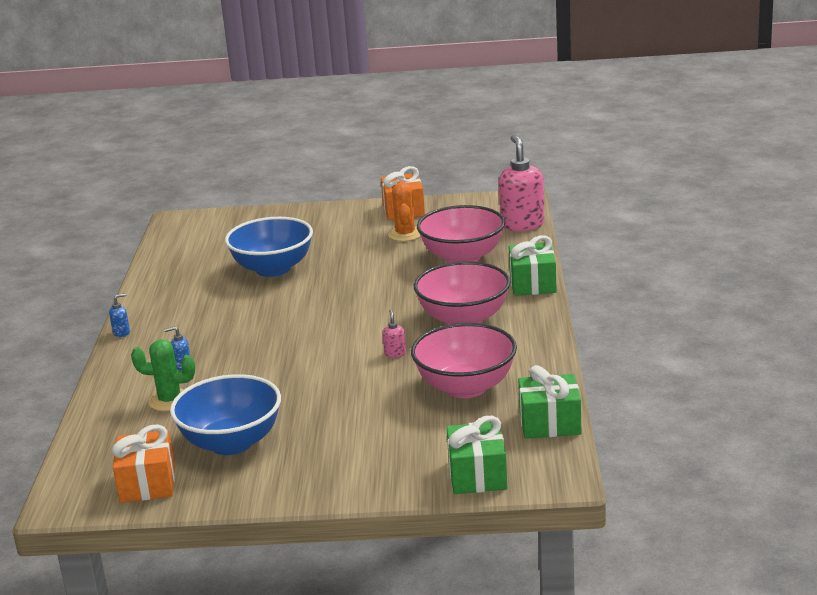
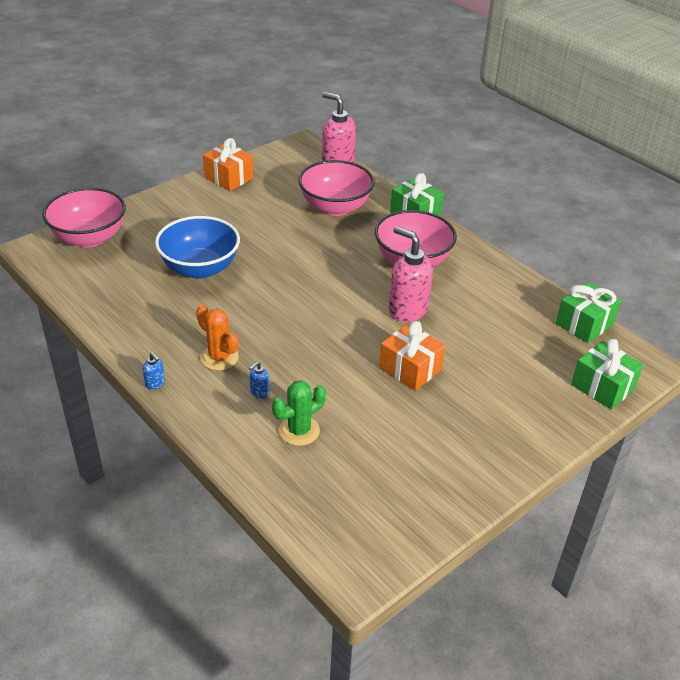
camera: 45 degrees left, 15 degrees up
blue soap dispenser [109,293,130,337] -> blue soap dispenser turned 120 degrees clockwise [143,352,165,389]
orange gift [112,424,175,503] -> orange gift moved to [379,321,445,391]
blue bowl [170,374,281,455] -> none
pink soap dispenser [383,310,406,358] -> pink soap dispenser [389,226,433,322], size x2.38
orange cactus [388,181,421,241] -> orange cactus moved to [196,305,239,371]
pink bowl [411,323,517,398] -> pink bowl moved to [42,187,126,248]

